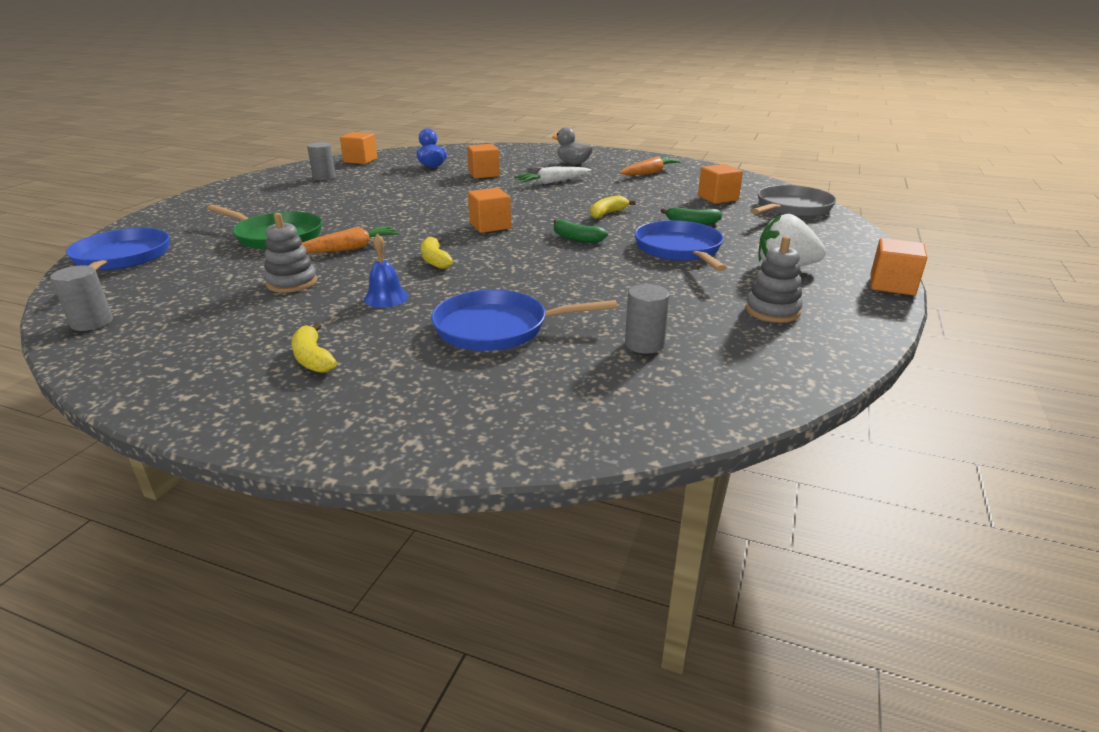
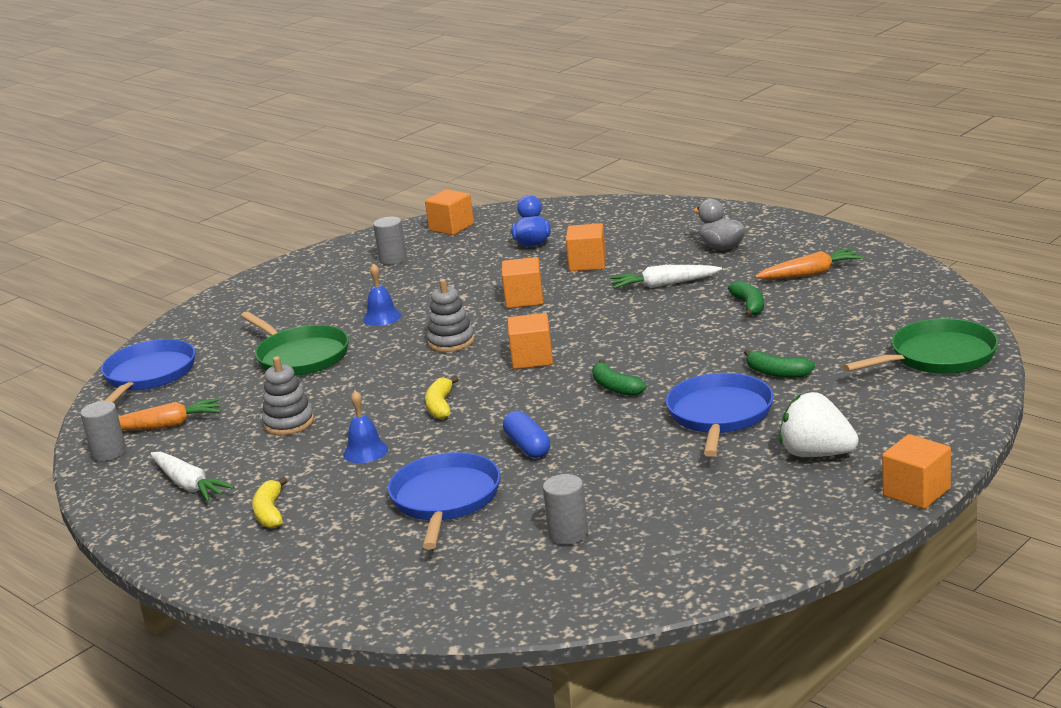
camera: 25 degrees right, 5 degrees down
orange carrot [301,226,400,253] -> orange carrot moved to [119,398,221,430]
blue pan [431,290,617,351] -> blue pan turned 75 degrees clockwise [388,452,501,549]
yellow banana [590,195,636,219] -> none
orange cube [698,164,743,204] -> orange cube moved to [502,257,543,308]
grey stacking toy [745,236,803,323] -> grey stacking toy moved to [427,279,475,352]
grey pan [751,185,836,217] -> green pan [843,318,999,374]
none -> white carrot [150,452,234,501]
none -> blue bell [363,263,401,326]
none -> blue capsule [503,411,550,458]
none -> green banana [728,281,764,317]

